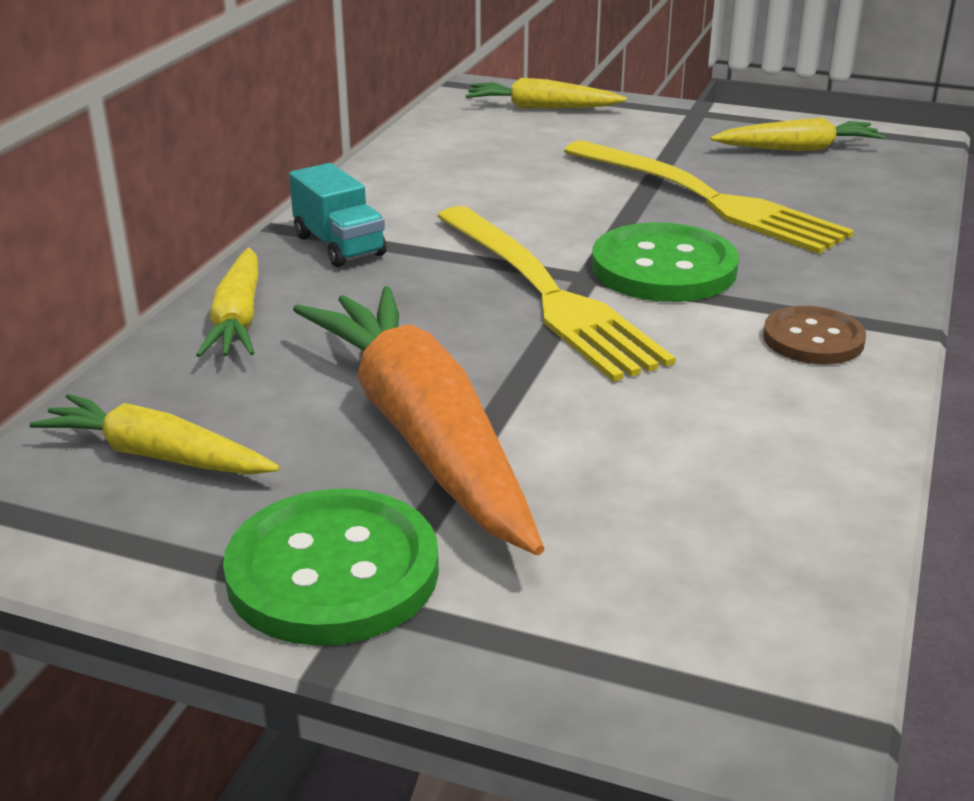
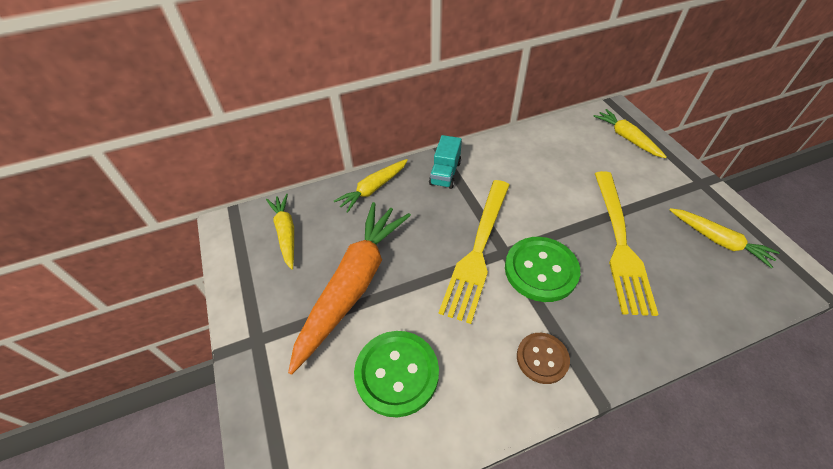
camera: 50 degrees right, 20 degrees up
green button [223,489,439,646] -> green button moved to [354,331,439,417]

